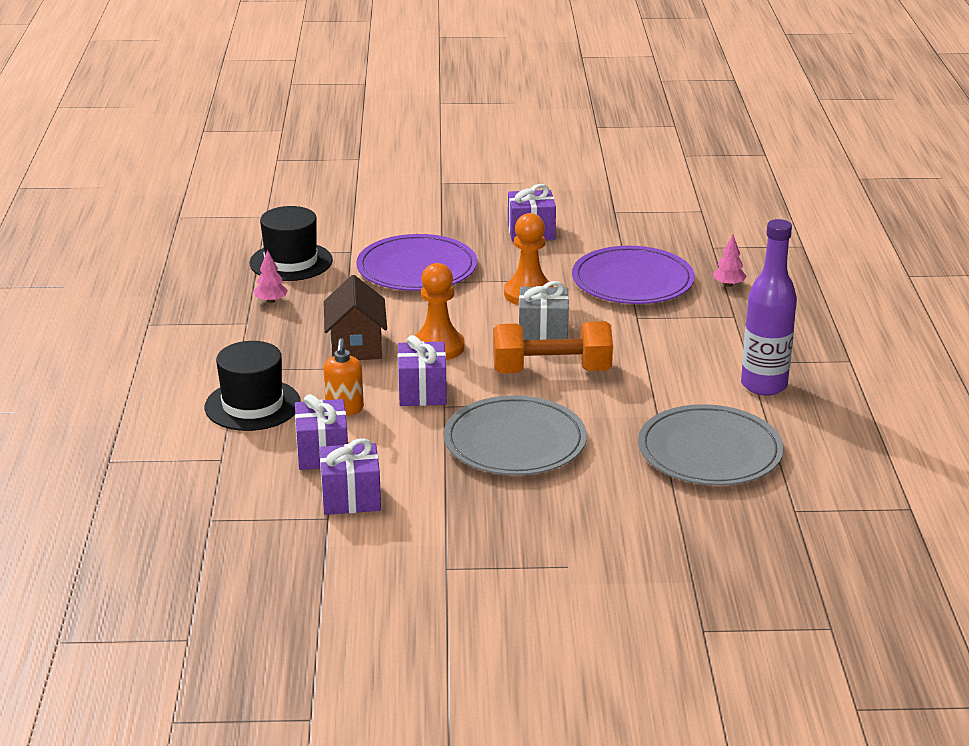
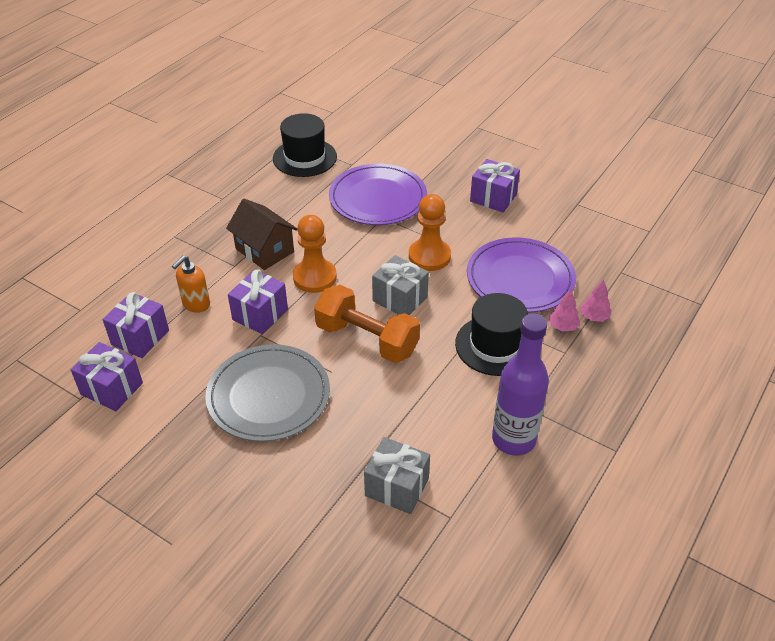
camera: 35 degrees right, 15 degrees up
black hat [205,341,301,431] -> black hat moved to [455,293,528,376]
pink tree [254,250,288,303] -> pink tree moved to [549,289,580,332]
brown house [324,275,387,360] -> brown house turned 75 degrees counterclockwise [226,199,297,270]
grey plate [638,404,784,486] -> grey gift [364,437,430,514]

